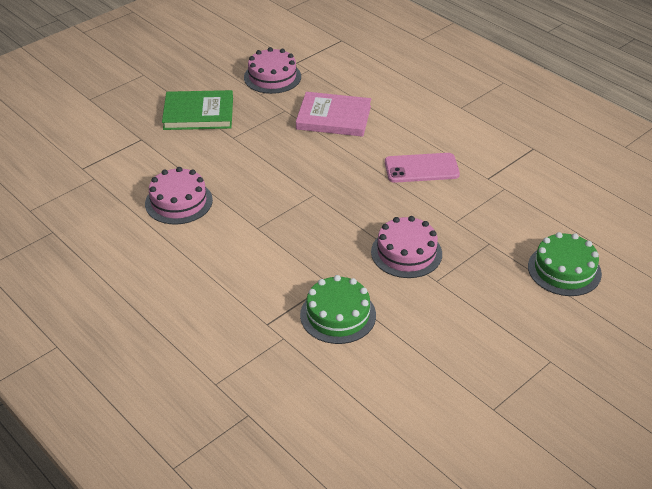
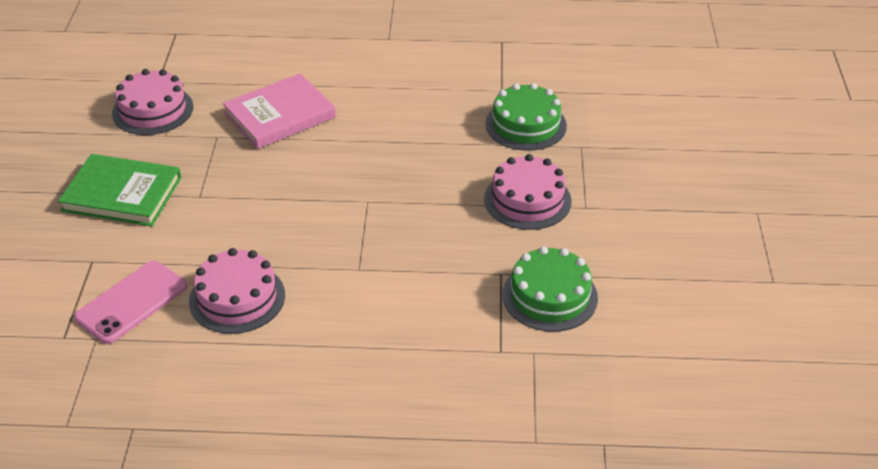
camera: 45 degrees left, 0 degrees up
green book [162,90,233,130] -> green book turned 60 degrees clockwise [58,154,181,226]
pink phone [385,153,460,183] -> pink phone moved to [74,261,187,344]
green cake [528,232,602,296] -> green cake moved to [485,83,567,151]

